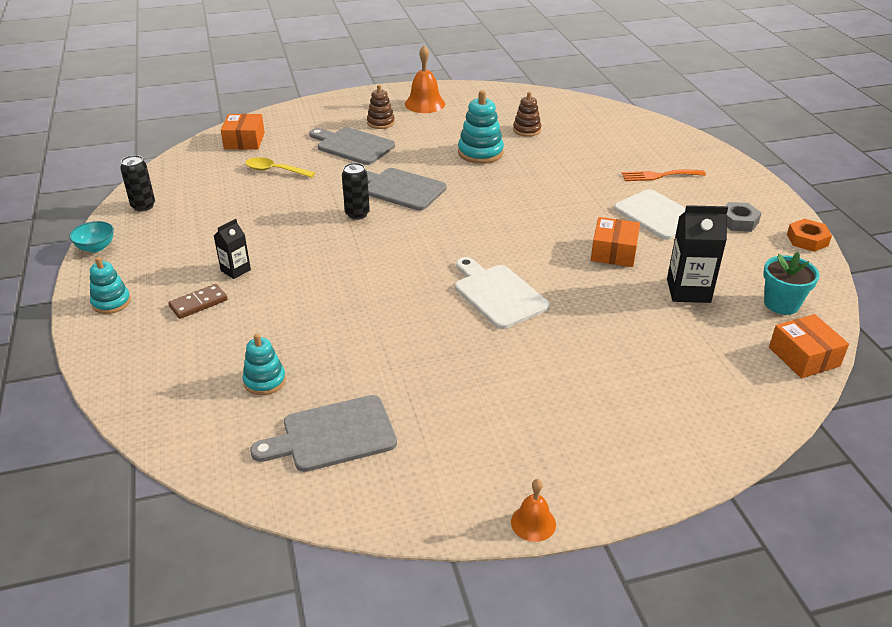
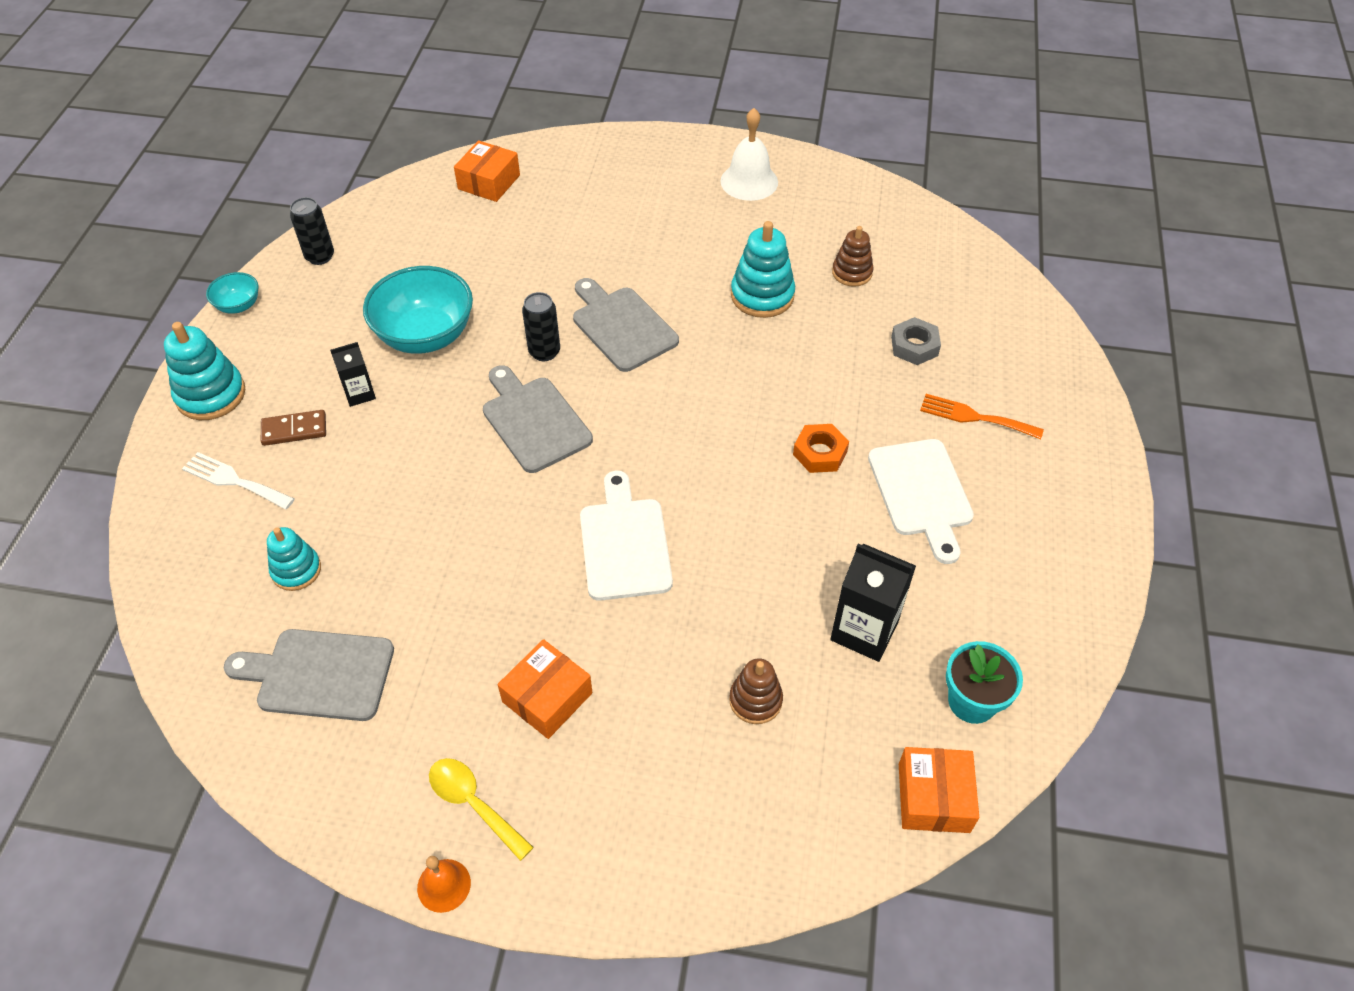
camera: 25 degrees right, 15 degrees up
turquoise stacking toy [90,257,131,314] -> turquoise stacking toy [164,322,245,420], size x1.55
yellow spoon [245,157,315,178] -> yellow spoon moved to [429,758,534,861]
grey cutting board [309,127,395,165] -> grey cutting board moved to [483,365,593,473]
brown stacking toy [367,85,395,129] -> brown stacking toy moved to [729,658,783,724]
orange bell [405,45,445,113] -> white bell [720,108,778,201]
orange box [591,217,640,267] -> orange box moved to [498,639,593,739]
grey nut [725,202,762,232] -> grey nut moved to [891,317,941,365]
orange nut [787,219,832,252] -> orange nut moved to [793,424,849,473]
none -> white fork [182,452,294,510]
none -> turquoise bowl [363,266,473,354]

